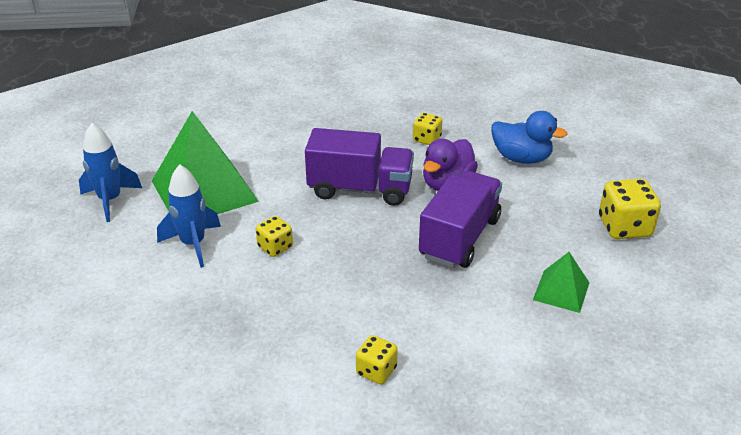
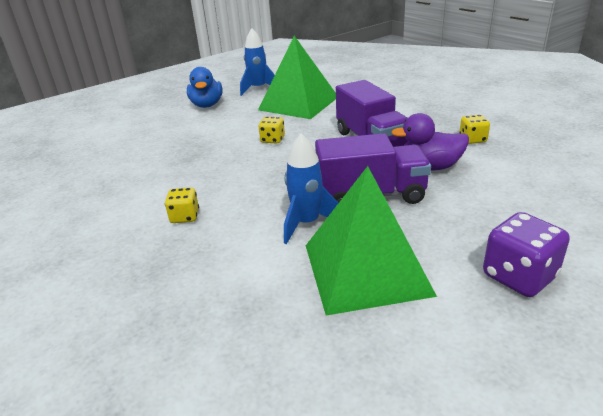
camera: 60 degrees right, 5 degrees down
blue rocket [157,164,221,268] -> blue rocket moved to [284,133,339,244]
blue duck [491,111,567,164] -> blue duck moved to [187,67,223,108]
green pyramid [533,252,589,313] -> green pyramid [306,166,437,316], size x2.05
yellow dice [599,179,661,239] -> purple dice [483,212,570,297]

